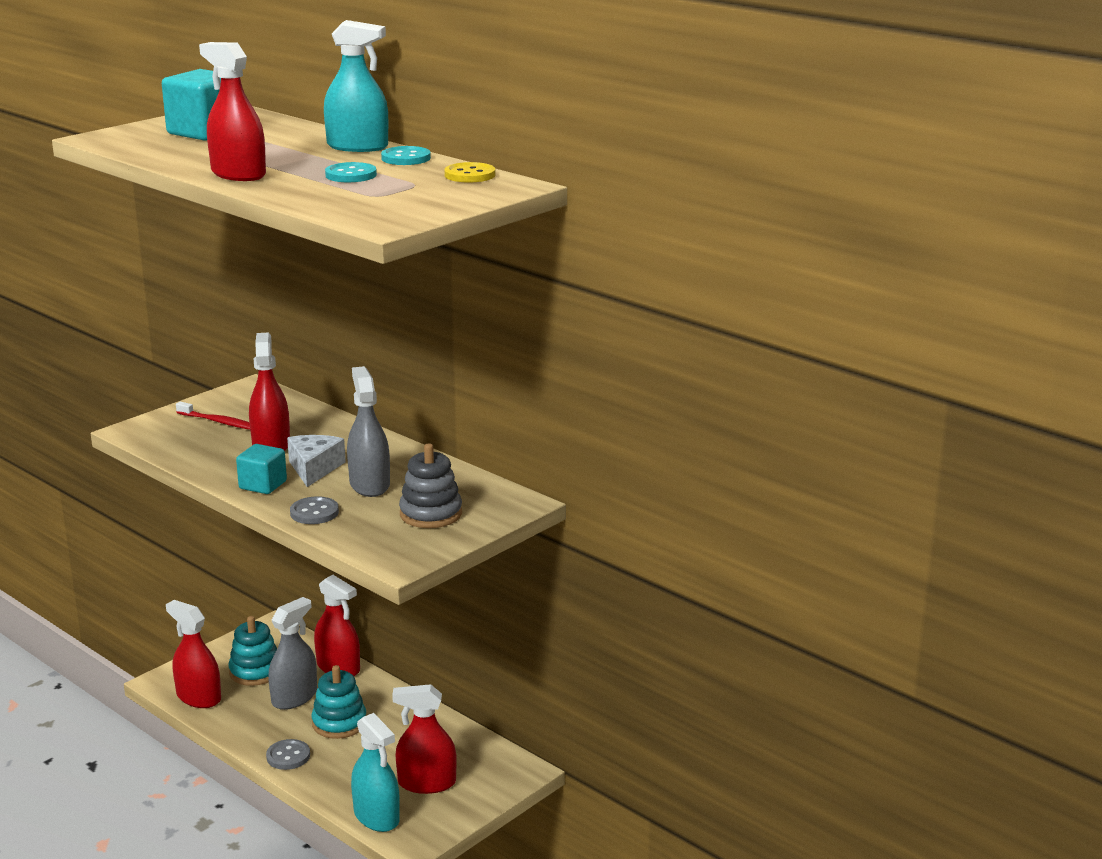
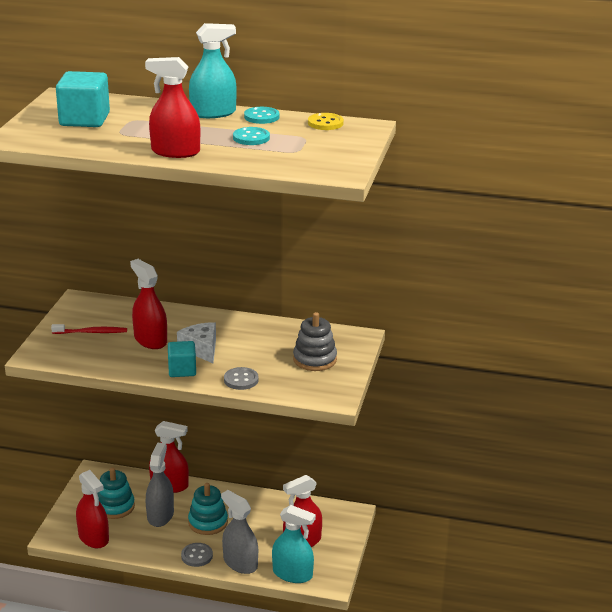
camera: 30 degrees left, 5 degrees up
red spray bottle [166,600,221,708] -> red spray bottle turned 135 degrees counterclockwise [76,470,109,548]
grey spray bottle [347,366,390,497] -> grey spray bottle moved to [221,490,258,574]

